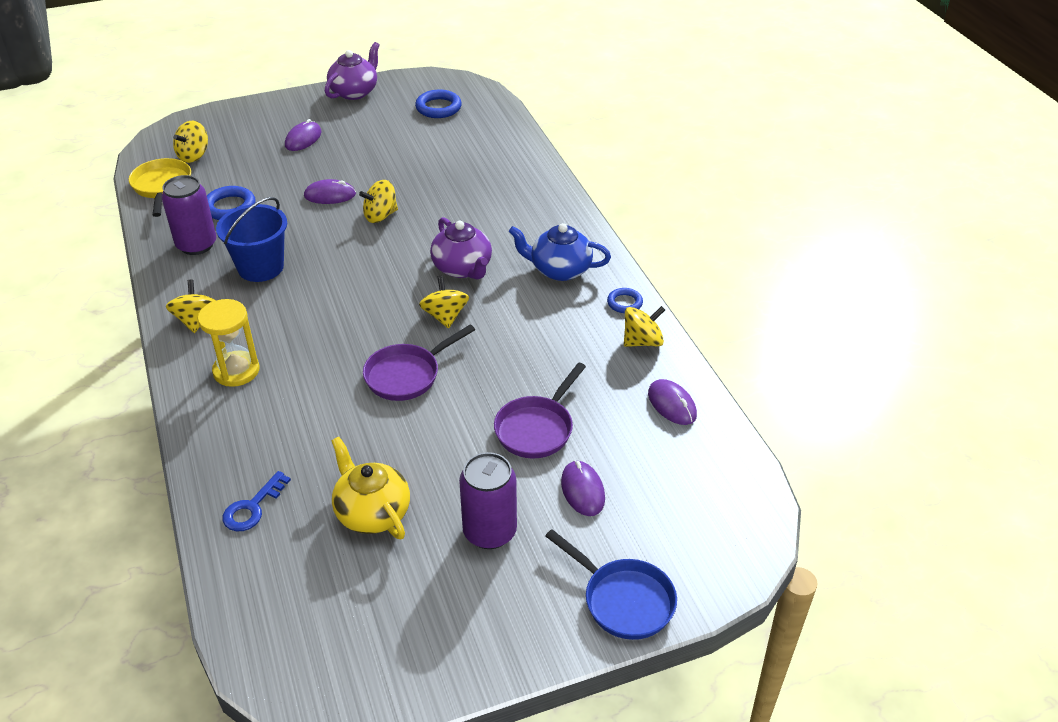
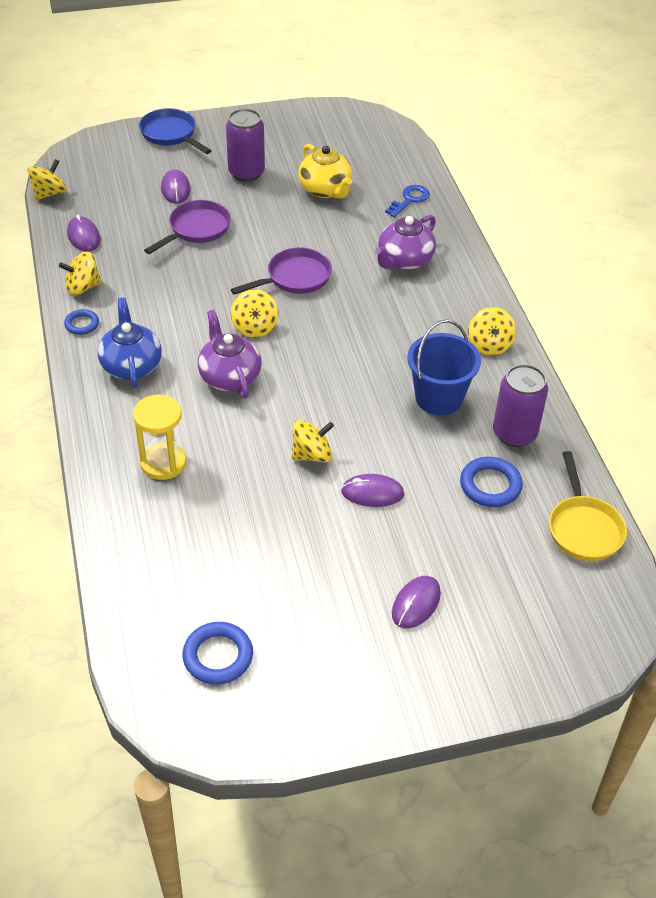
camera: 175 degrees left, 5 degrees up
yellow spinning top [173,121,208,163] -> yellow spinning top moved to [27,159,67,200]
yellow hourglass [198,299,260,387] -> yellow hourglass moved to [133,395,186,480]
purple teapot [325,42,380,100] -> purple teapot moved to [375,215,436,270]
blue teapot [509,223,611,281] -> blue teapot turned 120 degrees counterclockwise [98,298,162,388]

